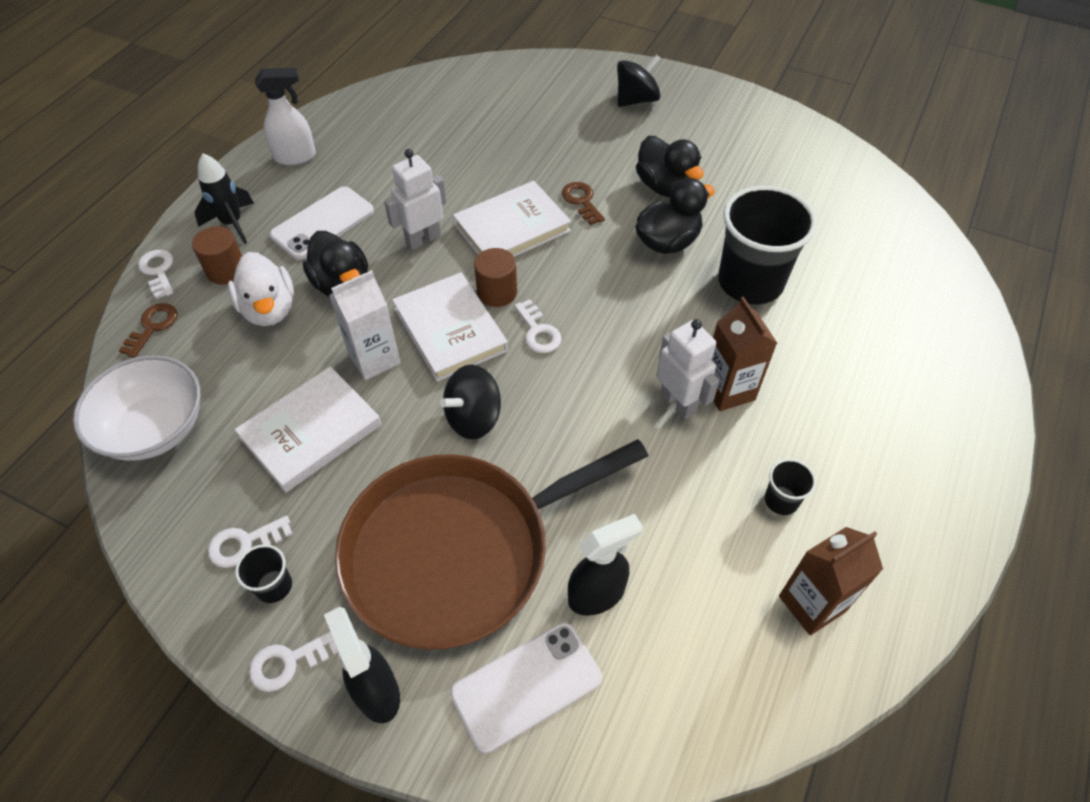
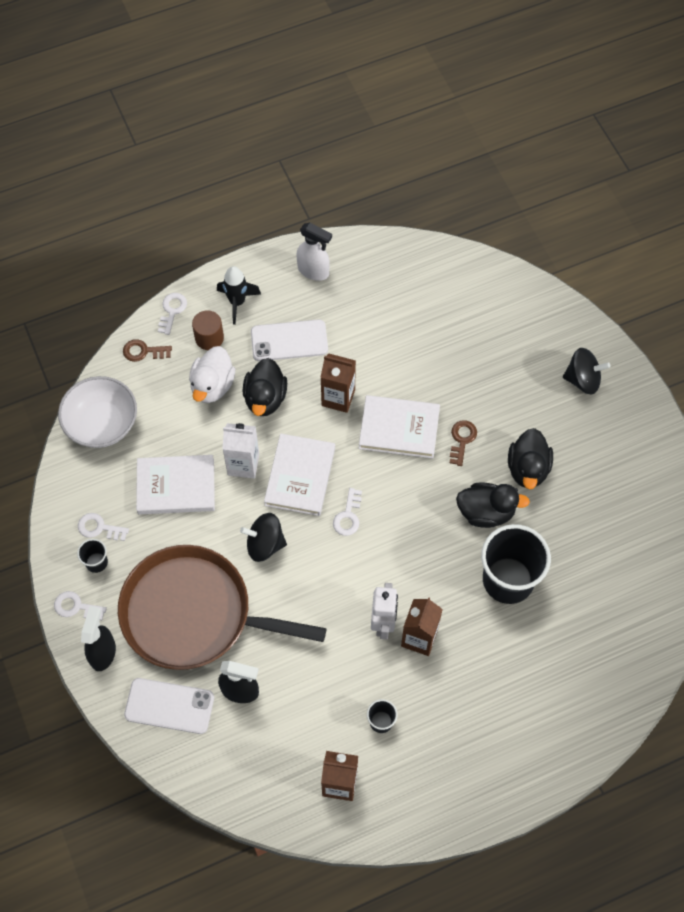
camera: 40 degrees right, 10 degrees up
brown key [119,303,178,358] -> brown key turned 150 degrees counterclockwise [123,339,172,362]
white robot [384,149,446,250] -> brown carton [320,354,356,413]
brown cylinder [474,248,517,307] -> none

